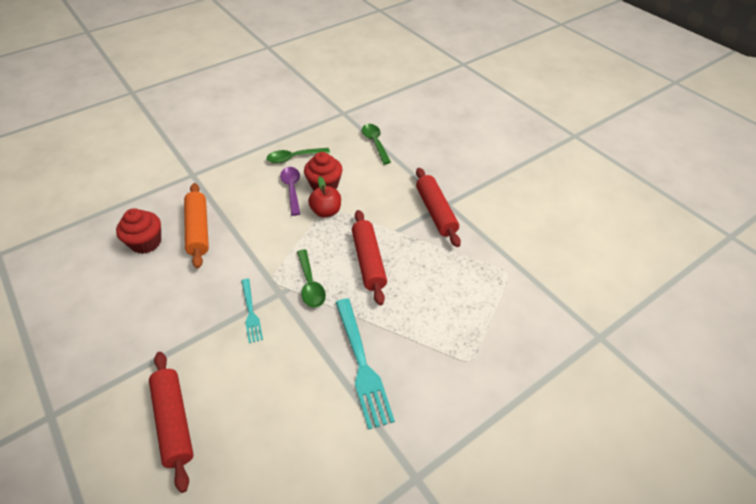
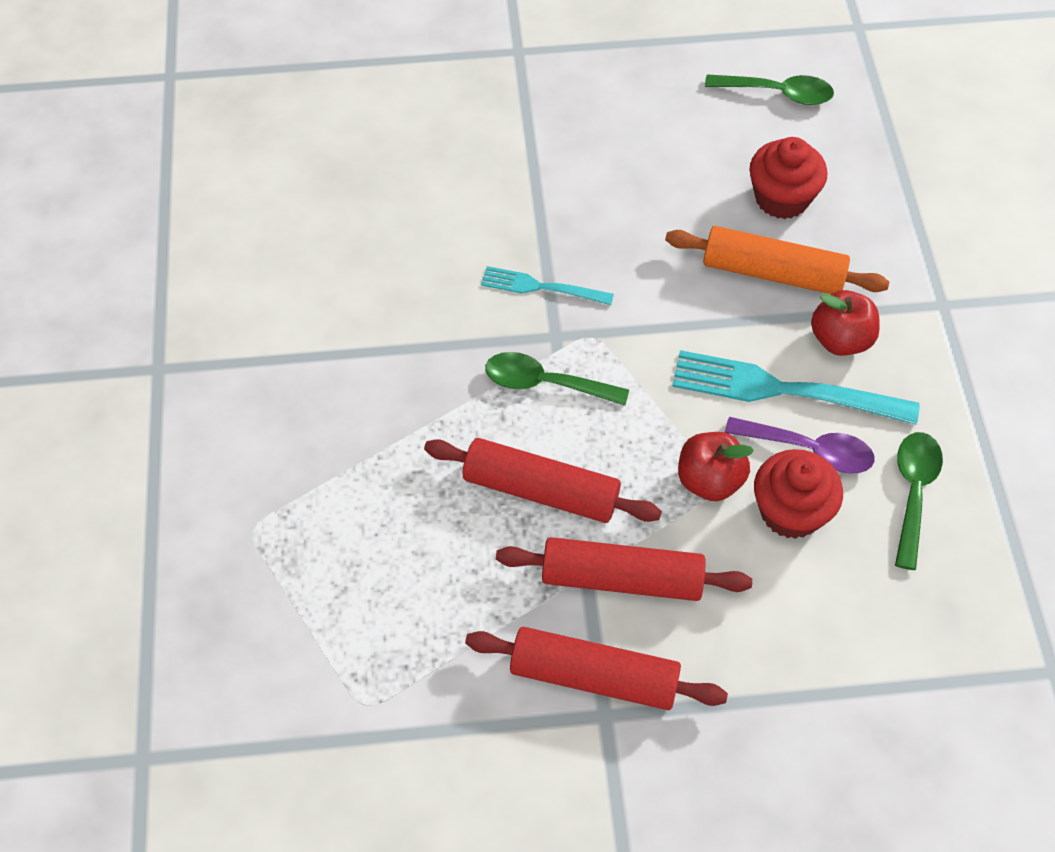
camera: 120 degrees right, 10 degrees up
red rolling pin [149,352,194,493] -> red rolling pin moved to [496,537,753,601]
turquoise fork [335,298,395,430] -> turquoise fork moved to [672,350,920,425]
green spoon [362,124,391,164] -> green spoon moved to [705,75,834,105]
none -> red apple [811,290,880,356]

